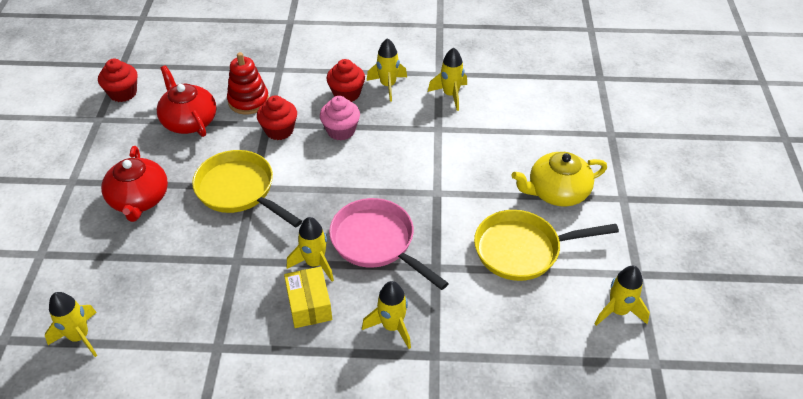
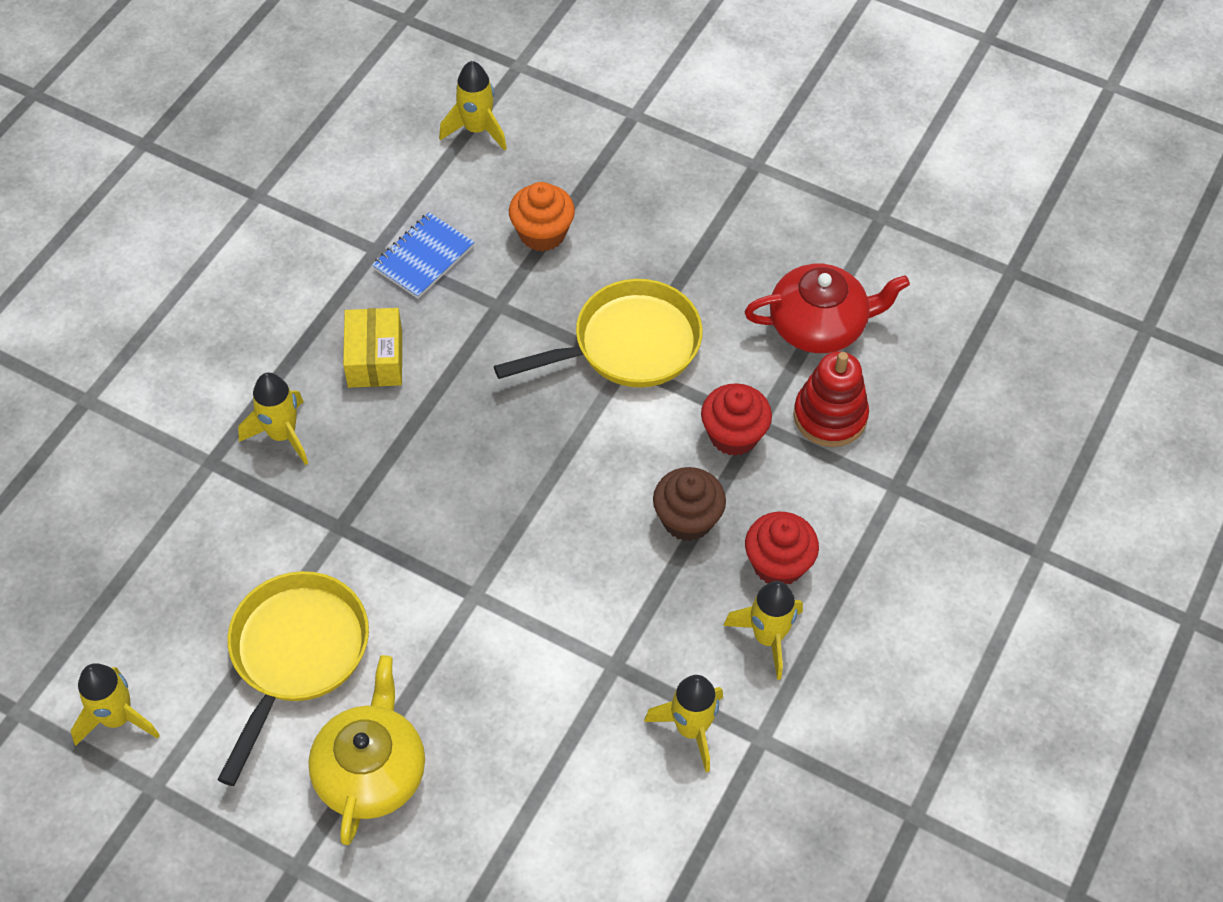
camera: 115 degrees right, 10 degrees up
red cupcake [98,59,138,102] -> none
red teapot [101,146,168,222] -> none
yellow box [284,266,332,328] -> yellow box turned 75 degrees clockwise [343,308,402,388]
yellow rocket [287,217,334,281] -> none
pink cupcake [320,96,360,141] -> brown cupcake [653,467,726,541]
pink pan [329,198,449,290] -> none
none -> blue notebook [372,212,475,299]
none -> orange cupcake [509,182,575,252]

